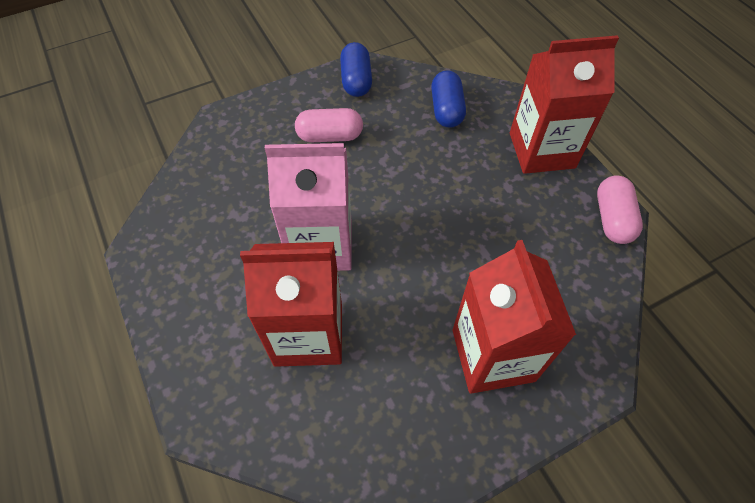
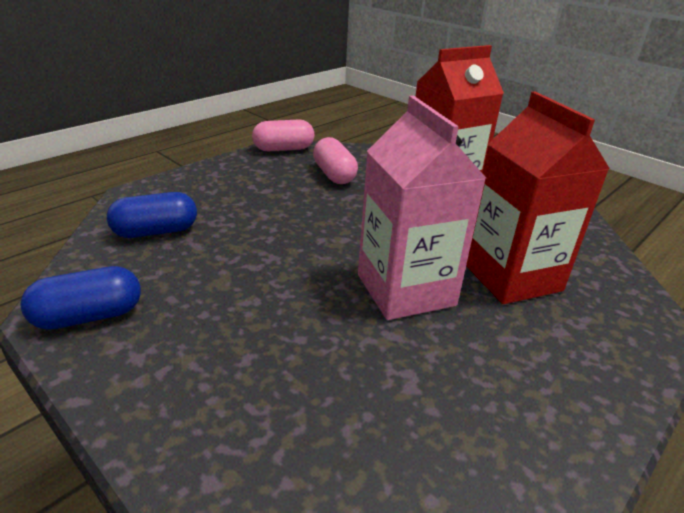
camera: 110 degrees left, 25 degrees down
pink capsule [295,108,363,142] -> pink capsule moved to [313,137,358,184]
red carton [510,35,619,174] -> none

